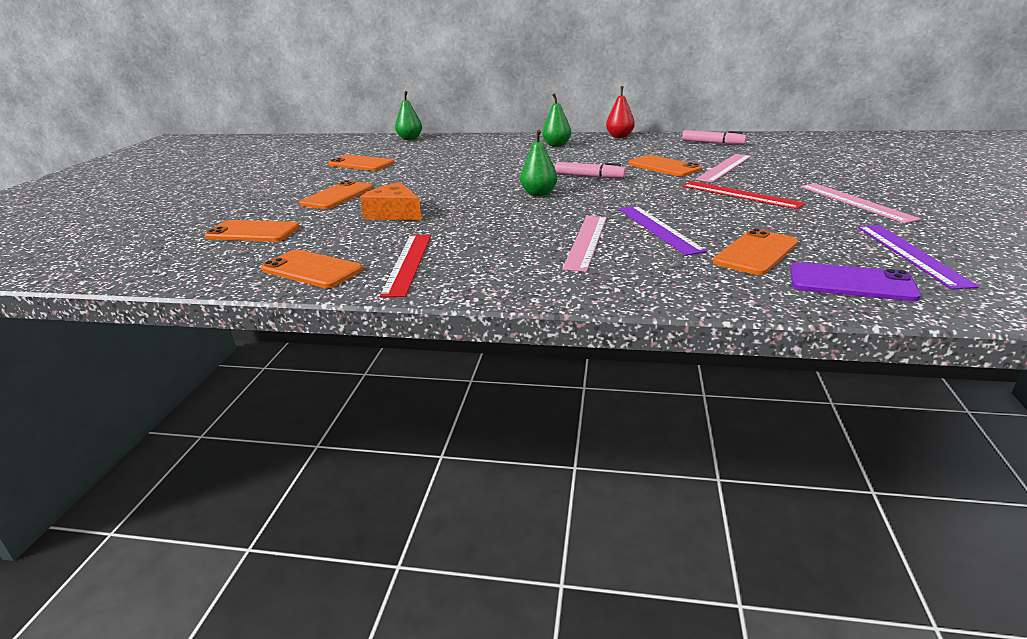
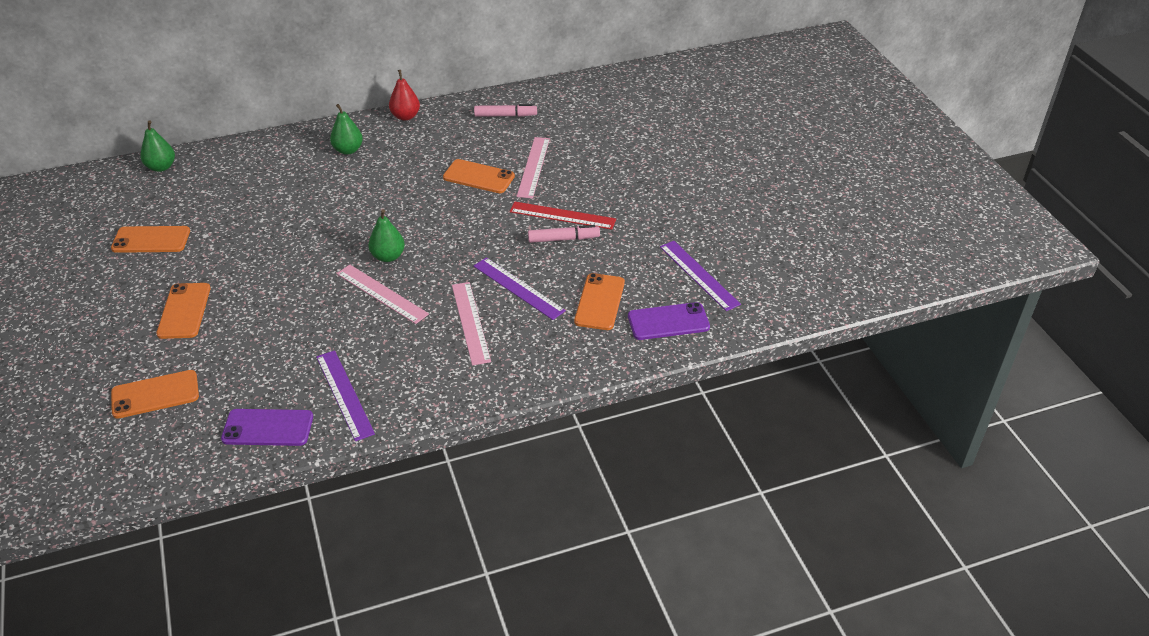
camera: 30 degrees left, 15 degrees up
orange phone [261,249,363,288] -> purple phone [221,409,313,446]
orange cheese [360,182,422,221] -> none
red ruler [380,235,431,297] -> purple ruler [316,350,375,441]
pink marker [555,162,626,178] -> pink marker moved to [528,225,600,243]
pink ruler [800,183,921,224] -> pink ruler moved to [337,265,429,324]

